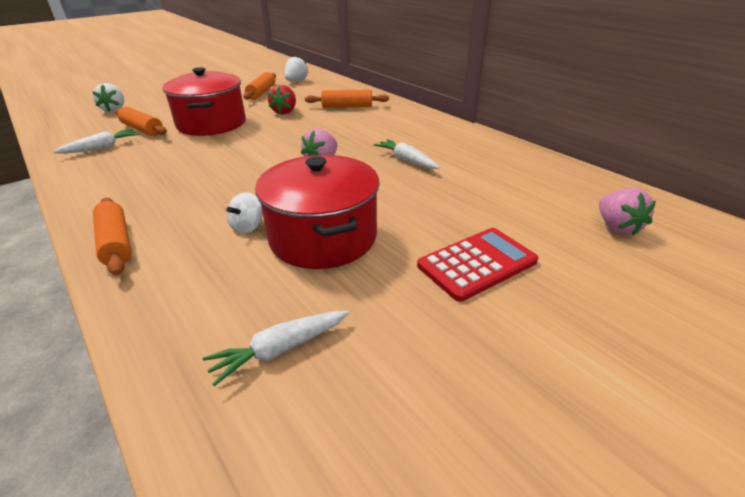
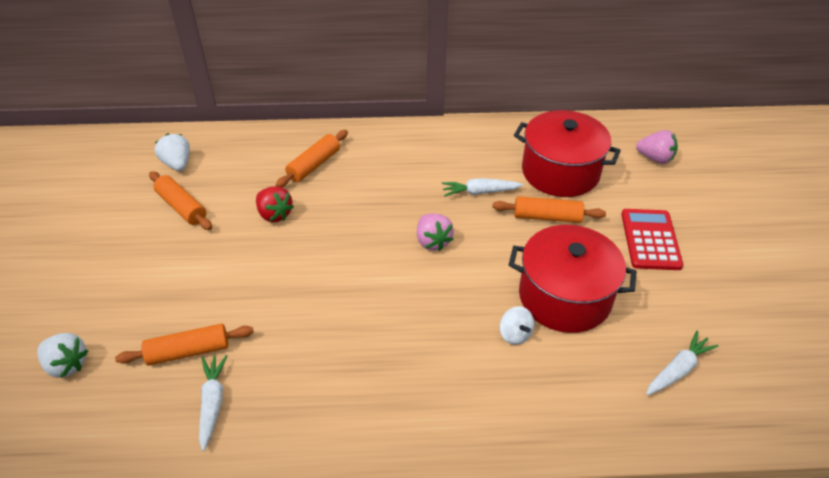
camera: 55 degrees left, 10 degrees up
orange rolling pin [93,197,132,275] -> orange rolling pin moved to [493,196,606,223]
red pot [162,67,246,136] -> red pot moved to [514,110,621,197]
white carrot [203,311,349,386] -> white carrot turned 135 degrees counterclockwise [646,331,718,395]

